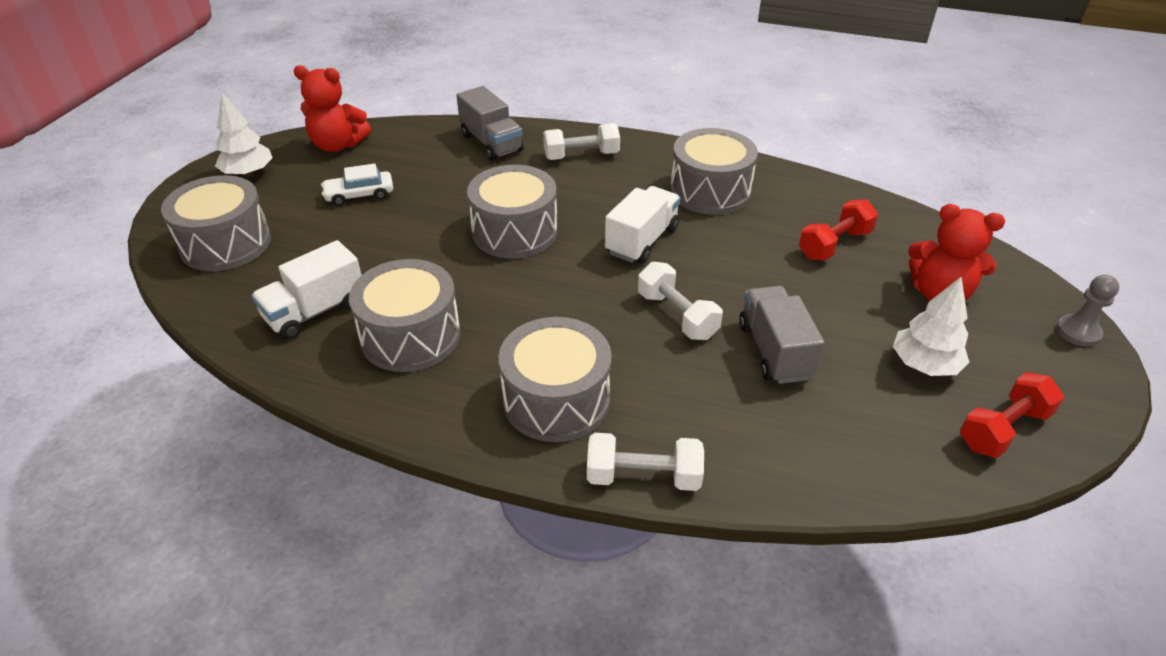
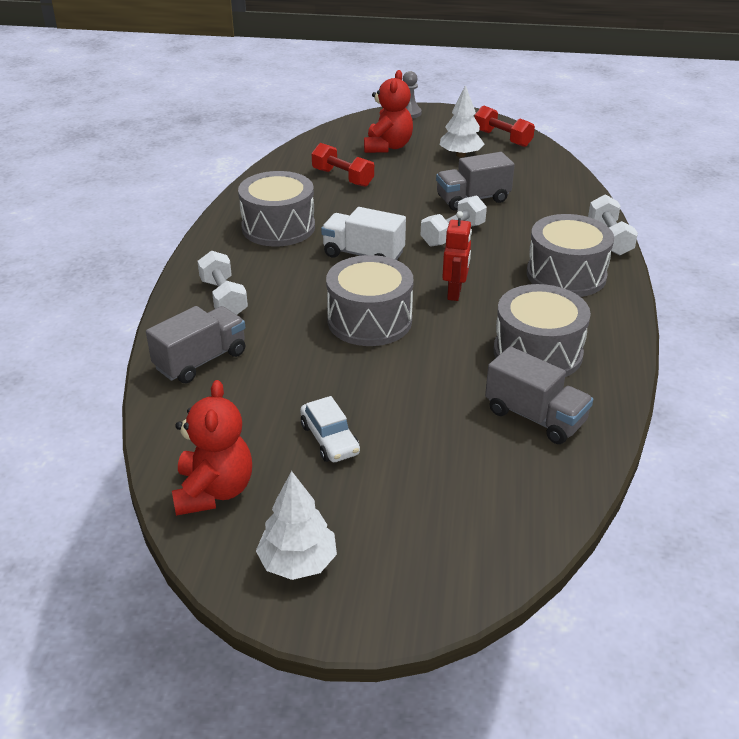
camera: 100 degrees left, 5 degrees down
grey drum [161,175,271,271] -> none
white truck [251,240,361,339] -> grey truck [485,346,593,444]
none -> red robot [442,211,472,301]

